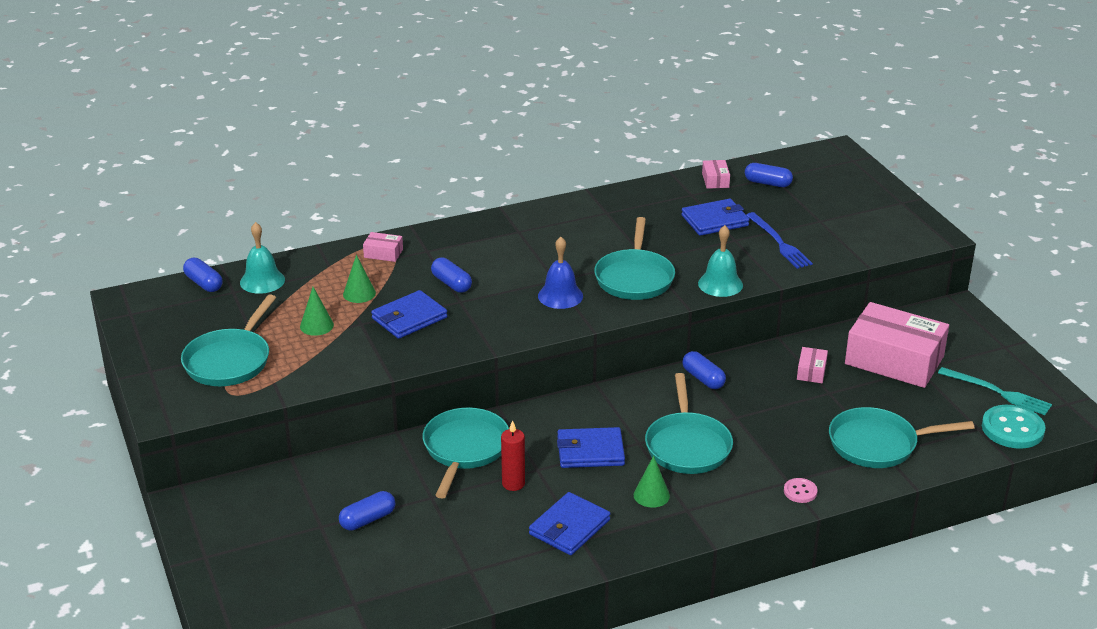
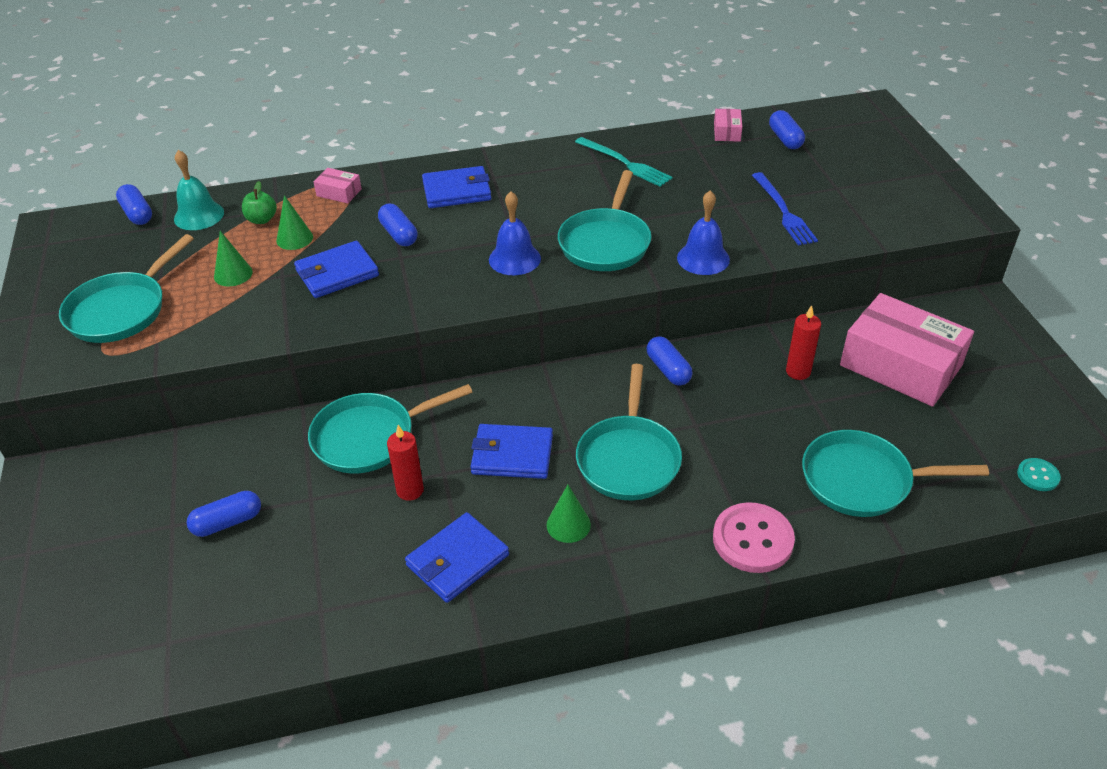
camera: 10 degrees right, 10 degrees up
turquoise pan [423,408,509,499] -> turquoise pan turned 135 degrees counterclockwise [308,384,472,473]
blue wallet [681,199,749,236] -> blue wallet moved to [422,166,491,208]
turquoise bell [698,225,743,297] -> blue bell [677,190,730,275]
blue capsule [745,163,793,187] -> blue capsule turned 45 degrees clockwise [769,110,805,149]
pink button [784,478,818,503] -> pink button [713,502,795,573], size x1.93
pink box [797,347,828,383] -> red candle [786,305,821,380]
turquoise fork [938,367,1052,415] -> turquoise fork moved to [575,137,673,187]
turquoise button [982,405,1045,449] -> turquoise button [1017,458,1061,491], size x0.52
none -> green apple [242,181,277,224]

